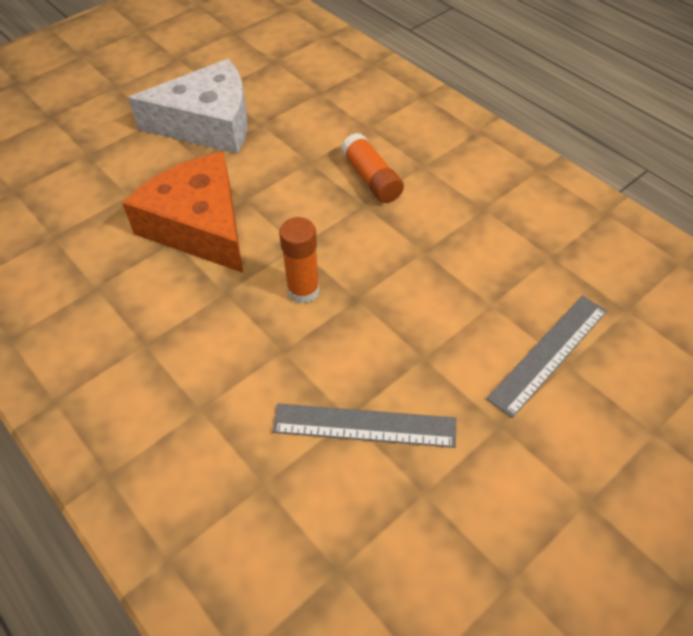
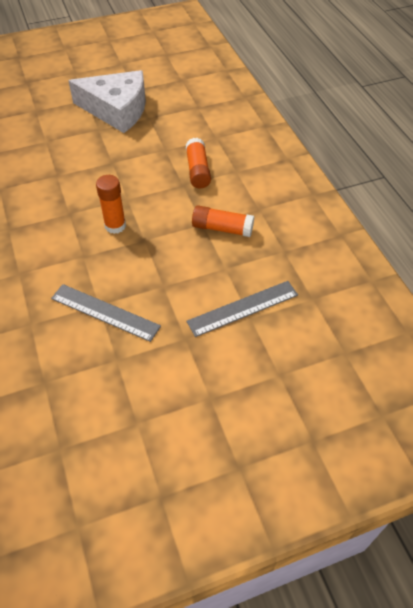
camera: 20 degrees right, 0 degrees up
orange cheese [122,152,243,273] -> none
none -> orange glue stick [192,205,254,237]

